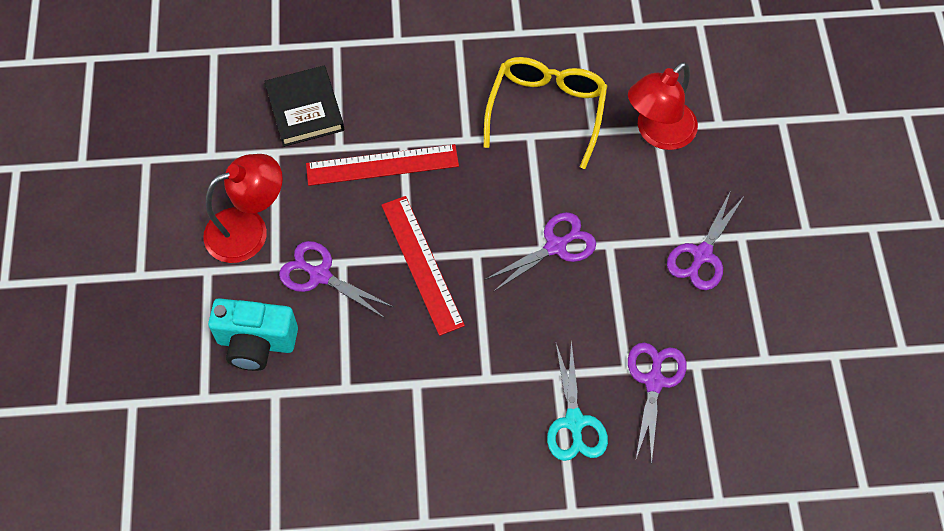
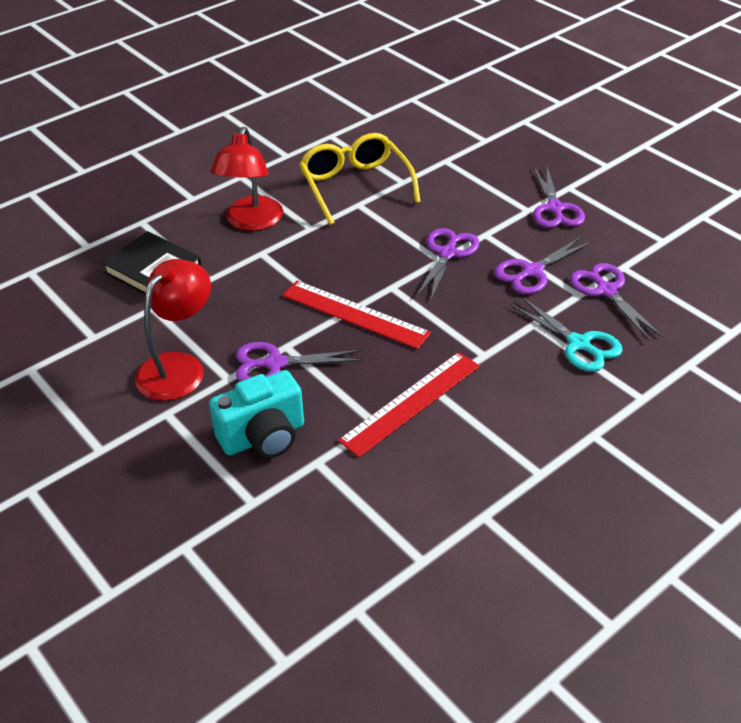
camera: 35 degrees left, 20 degrees down
red ruler [306,144,459,186] -> red ruler moved to [338,352,480,457]
red lamp [628,62,698,150] -> red lamp moved to [211,127,283,231]
none -> purple scissors [494,236,593,295]

